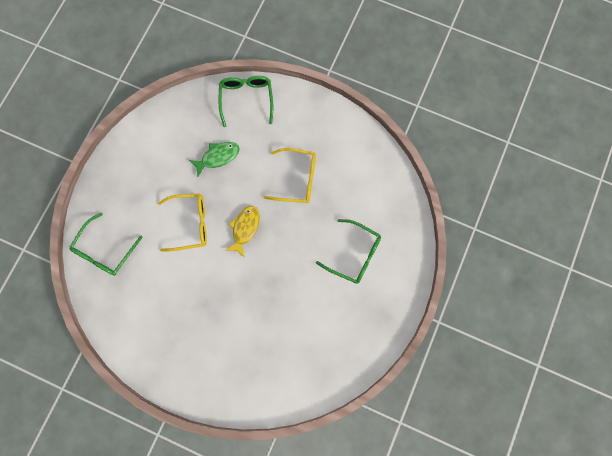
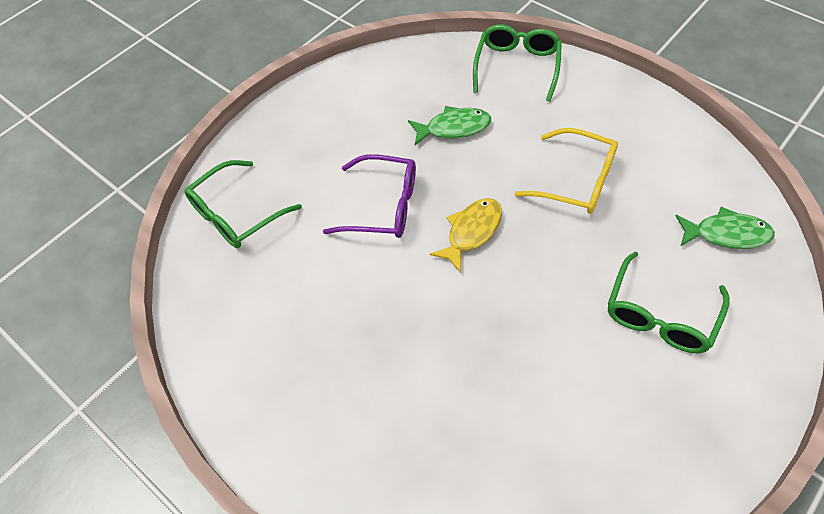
camera: 20 degrees right, 20 degrees down
yellow glasses [158,194,207,252] -> purple glasses [323,154,416,238]
green glasses [316,219,381,284] -> green glasses turned 75 degrees clockwise [608,251,730,353]
none -> green fish [675,207,775,249]

